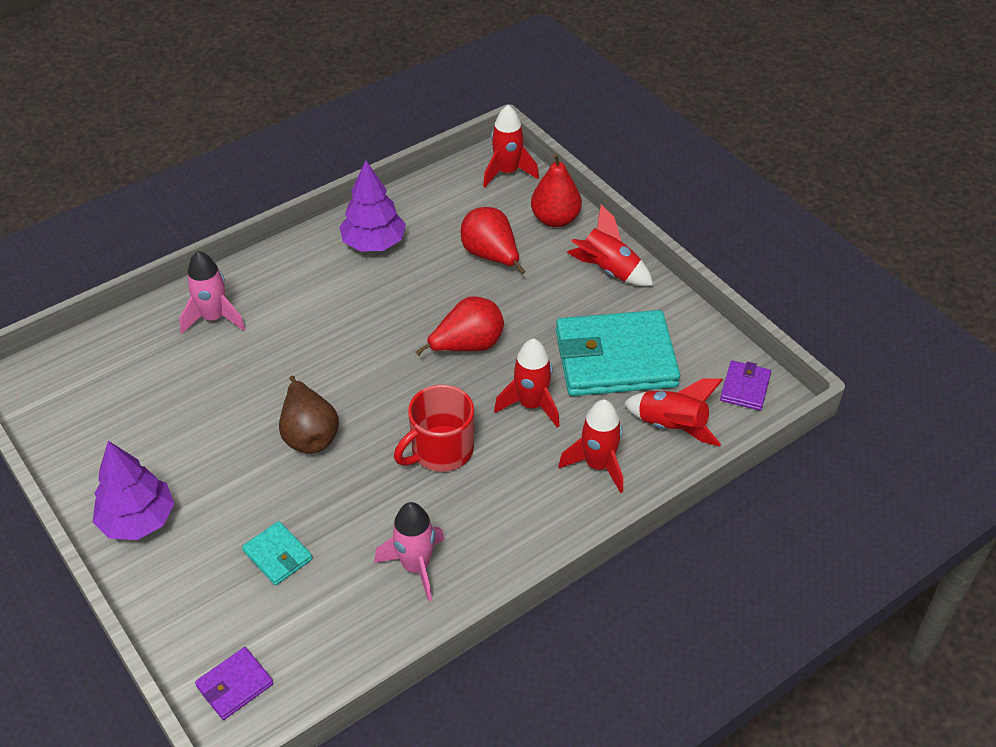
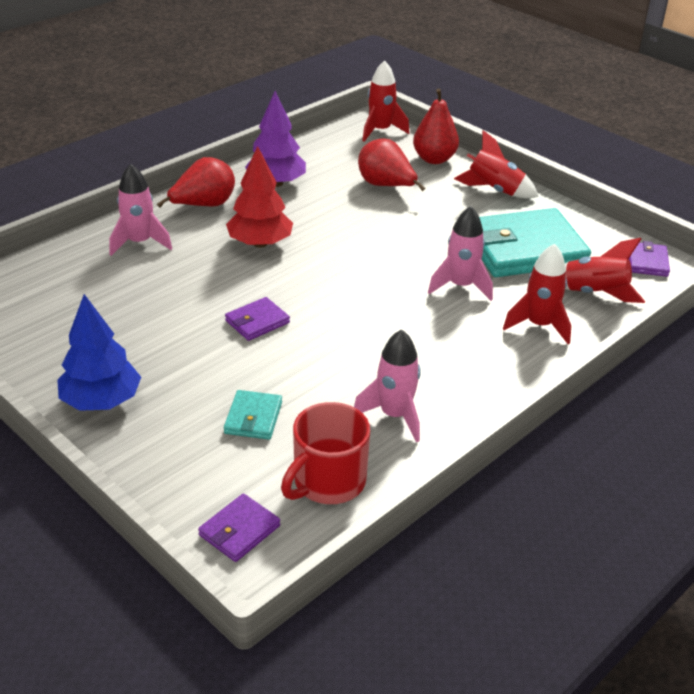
camera: 10 degrees left, 10 degrees down
purple tree [93,441,175,540] -> blue tree [57,294,141,411]
turquoise wallet [242,521,312,585] -> turquoise wallet turned 60 degrees clockwise [224,390,282,440]
brown pear [279,376,339,453] -> purple wallet [225,297,290,341]
red mug [394,385,474,472] -> red mug moved to [281,402,370,504]
red pear [415,296,504,356] -> red pear moved to [157,157,235,208]
red rocket [494,338,560,428] -> pink rocket [428,206,493,301]
none -> red tree [226,146,293,248]

